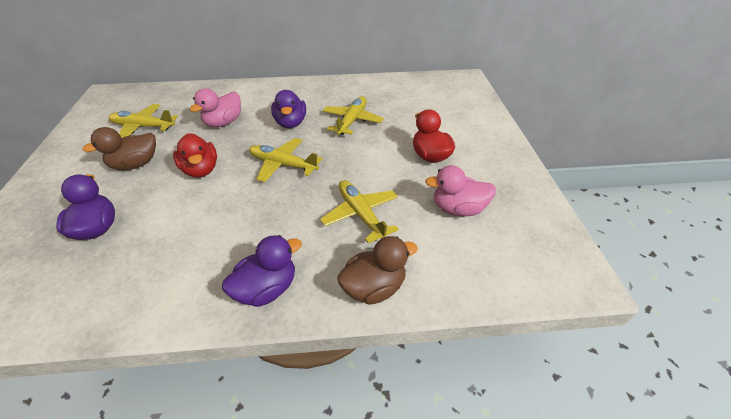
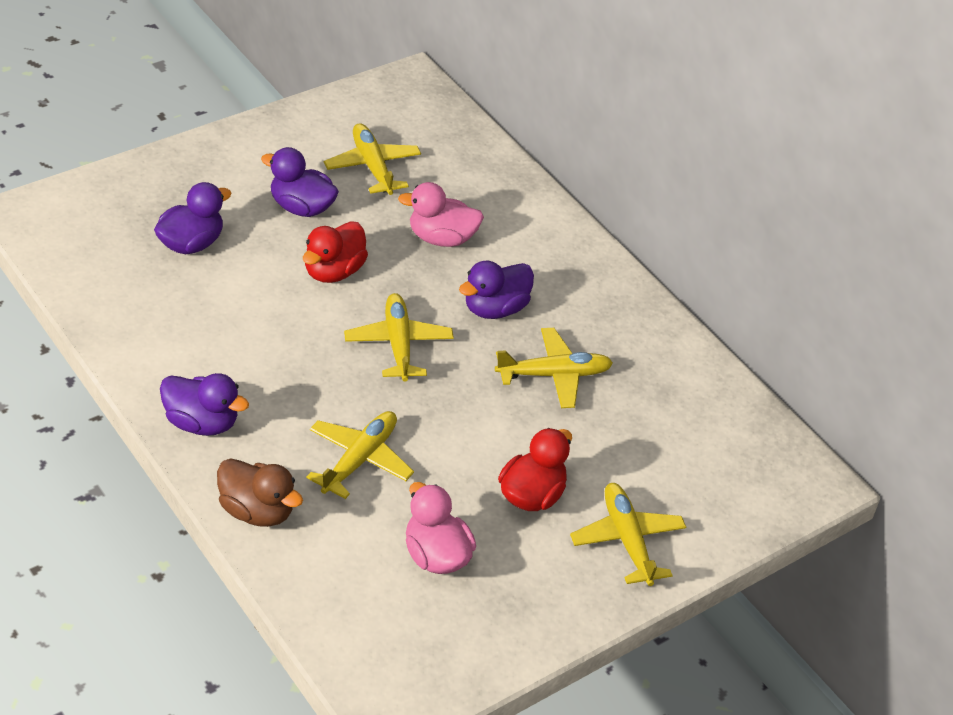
camera: 55 degrees right, 0 degrees up
brown duck [82,127,156,170] -> purple duck [261,147,339,217]
none -> yellow plane [570,483,686,586]

